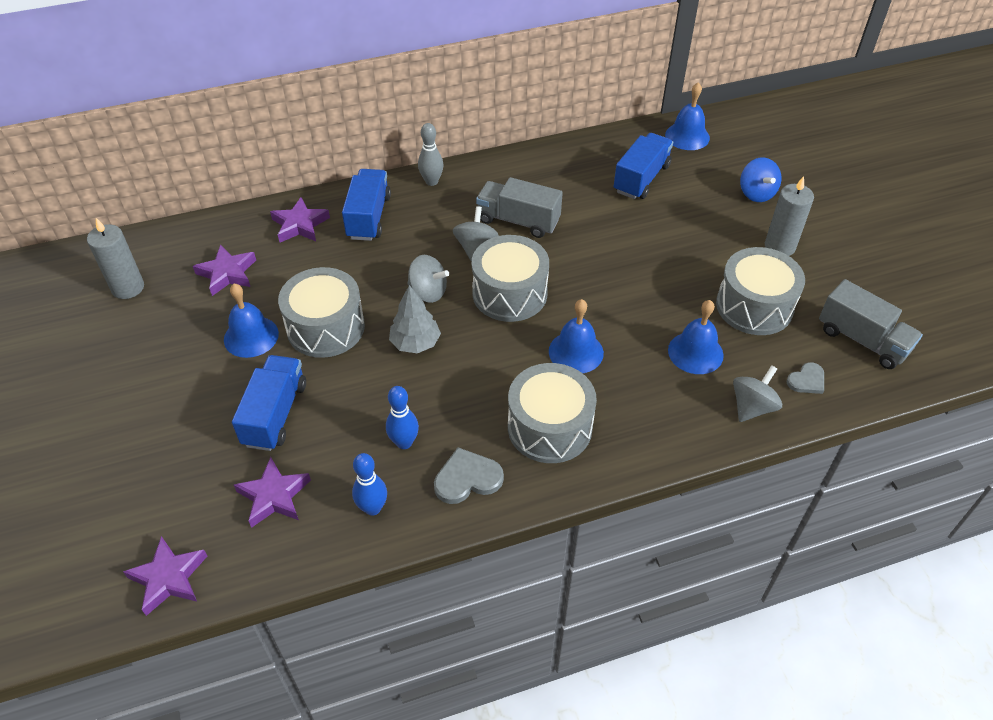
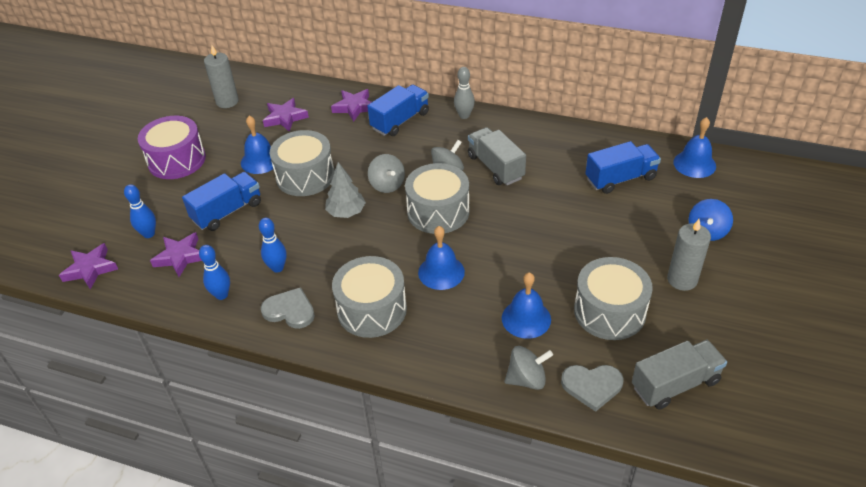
camera: 40 degrees right, 5 degrees down
grey heart [787,362,824,394] -> grey heart [561,365,624,412], size x1.54
grey truck [819,279,923,369] -> grey truck turned 105 degrees counterclockwise [632,340,727,410]
none -> blue bowling pin [124,184,156,238]
none -> purple drum [138,116,206,179]

